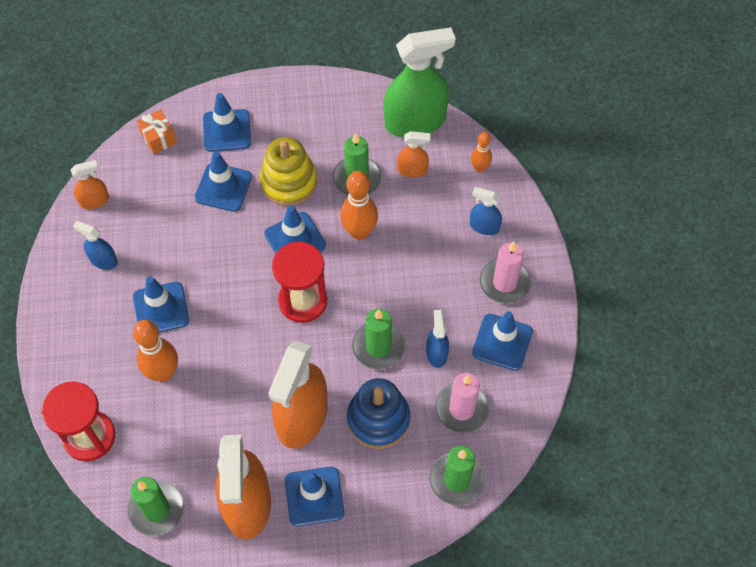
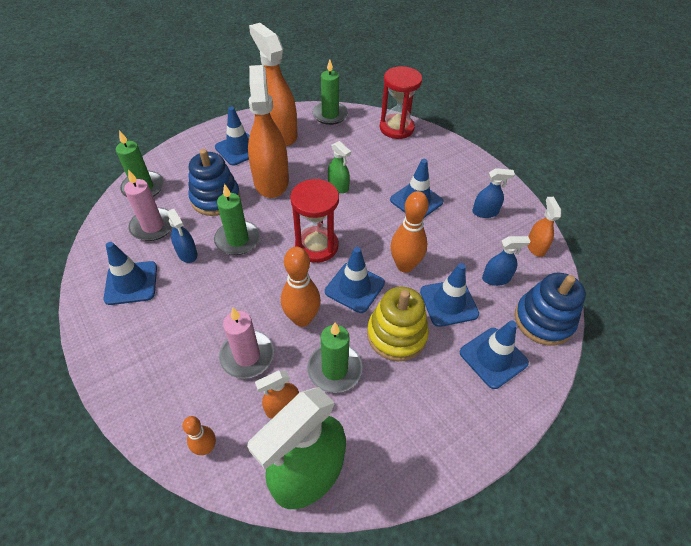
camera: 150 degrees right, 10 degrees down
orange spray bottle [71,160,109,209] -> orange spray bottle turned 135 degrees clockwise [527,197,561,257]
orange bowling pin [133,320,178,382] -> orange bowling pin moved to [391,191,429,273]
orange gift [137,110,177,154] -> blue stacking toy [514,272,586,346]
blue spray bottle [470,187,502,235] -> blue spray bottle moved to [482,236,531,286]
pink candle [480,242,531,304] -> pink candle moved to [219,308,274,379]
none -> green spray bottle [328,141,351,193]

